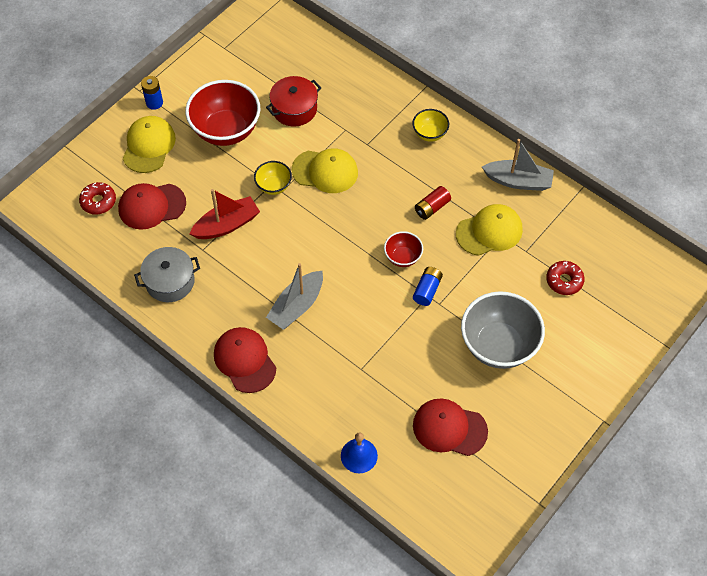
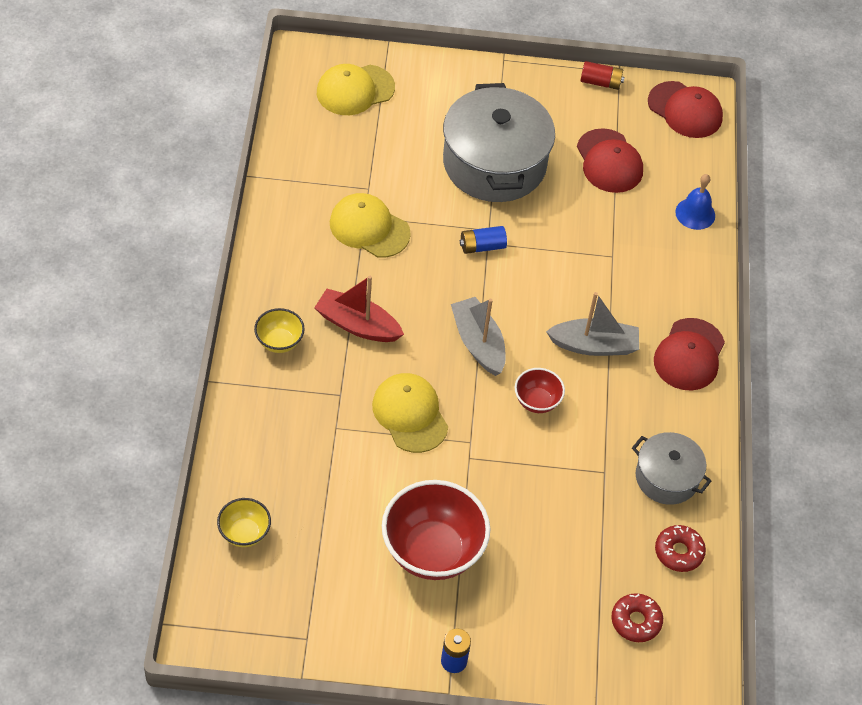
camera: 130 degrees left, 5 degrees down
red cap [118,183,186,230] -> red cap moved to [648,81,723,138]
yellow cap [123,116,176,173] -> yellow cap moved to [317,64,395,115]
red boat [190,189,260,239] -> red boat moved to [314,276,404,342]
yellow bowl [254,161,292,195] -> yellow bowl moved to [217,498,271,547]
red pot [266,76,321,127] -> none
red bowl [384,231,423,267] -> red bowl moved to [515,368,565,413]
red battery [415,186,451,220] -> red battery moved to [580,61,625,90]
grey bowl [461,291,545,369] -> grey pot [443,83,555,202]
grey boat [482,139,554,191] -> grey boat moved to [451,297,506,376]
red donut [546,261,585,295] -> red donut moved to [655,525,706,572]

